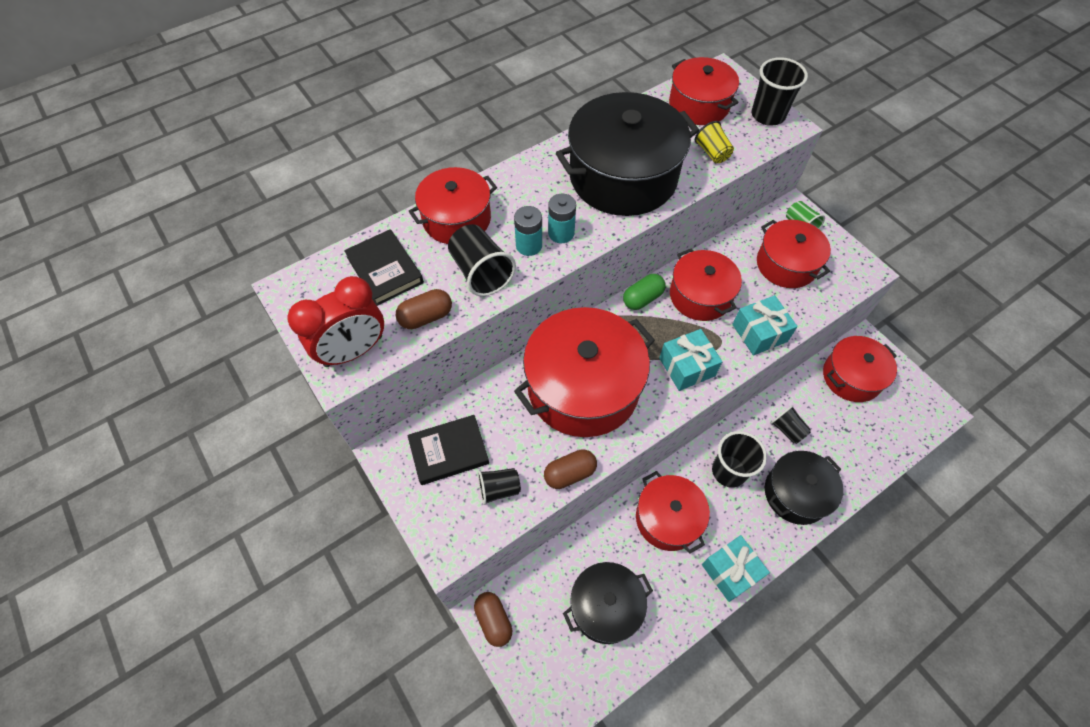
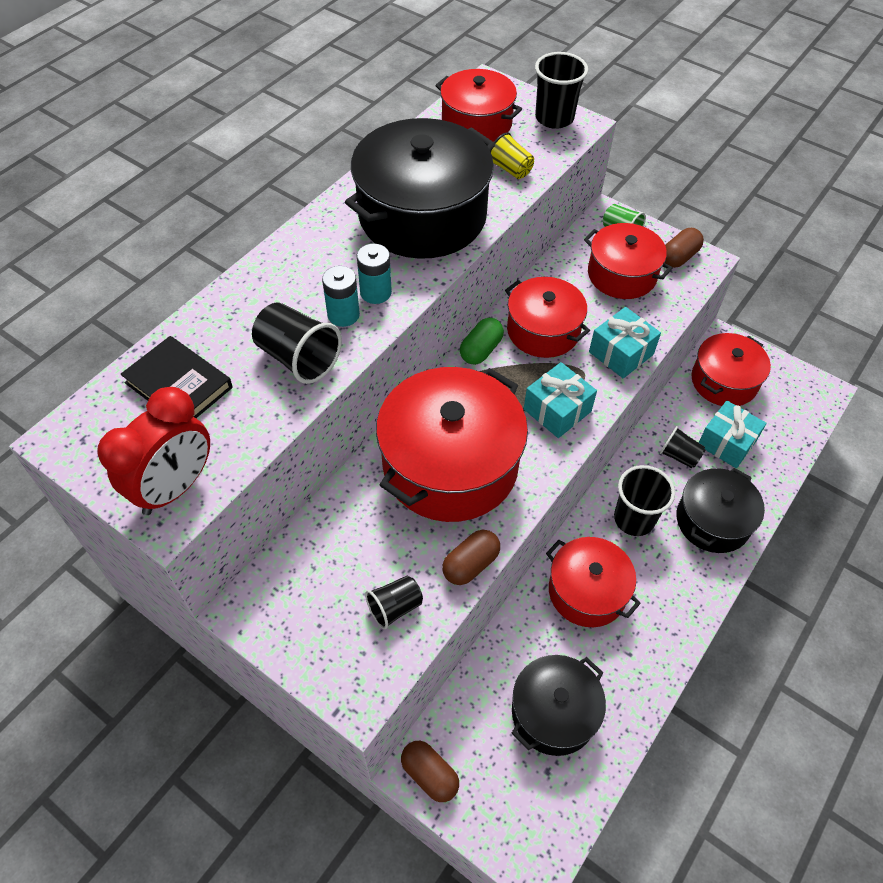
camera: 20 degrees left, 5 degrees down
brown capsule [396,289,452,329] -> brown capsule moved to [665,228,704,268]
black book [407,415,489,485] -> none
red pot [409,167,497,244] -> none
turquoise gift [702,535,770,602] -> turquoise gift moved to [698,401,767,468]

